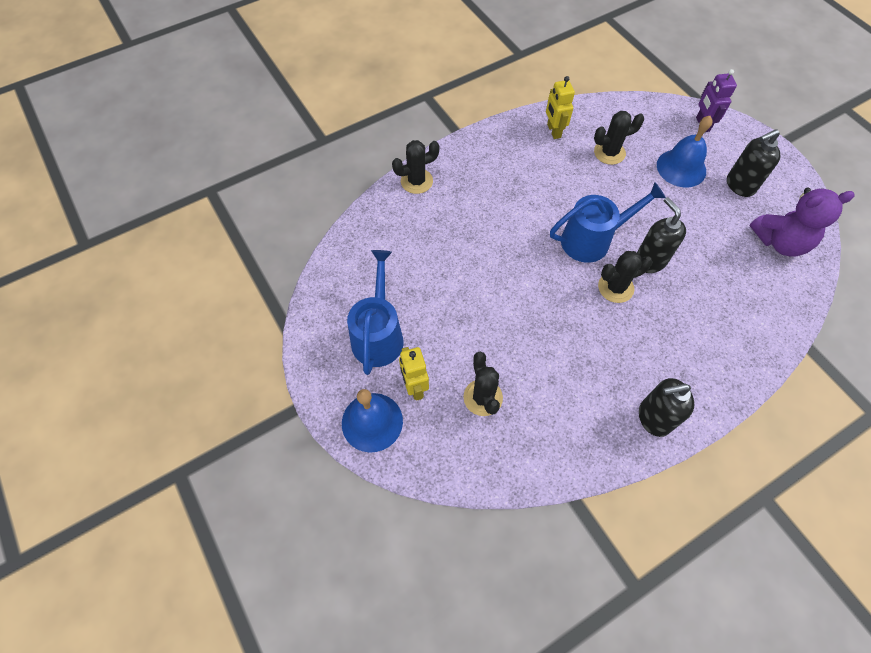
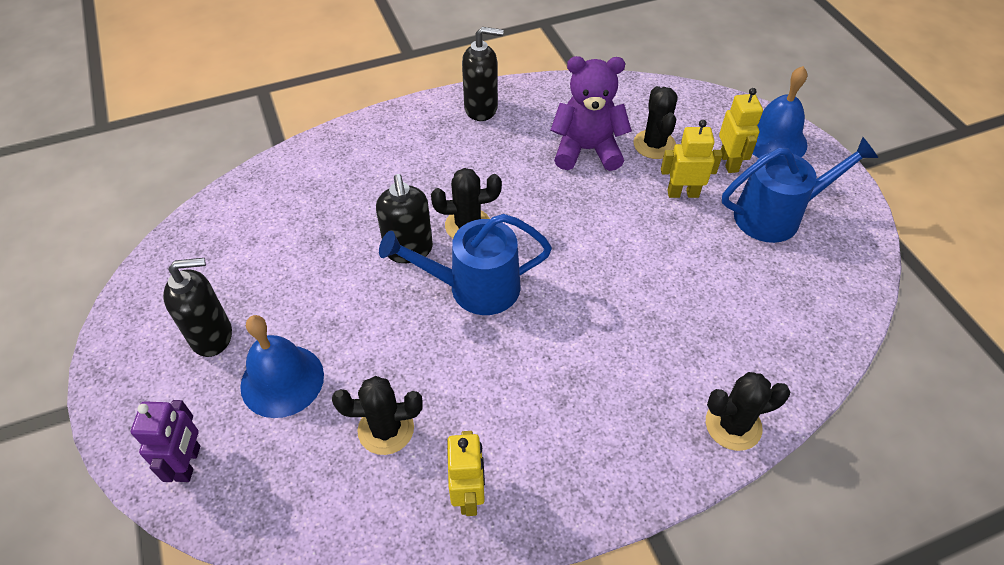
camera: 170 degrees left, 10 degrees down
blue watering can [347,250,404,375] -> blue watering can turned 120 degrees counterclockwise [722,137,878,243]
purple teddy bear [750,188,855,257] -> purple teddy bear moved to [550,56,632,171]
none -> yellow robot [661,120,722,198]

